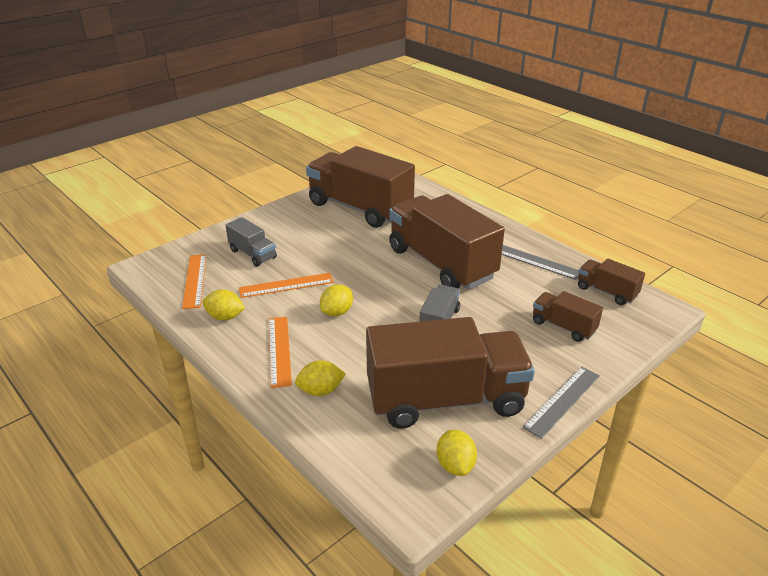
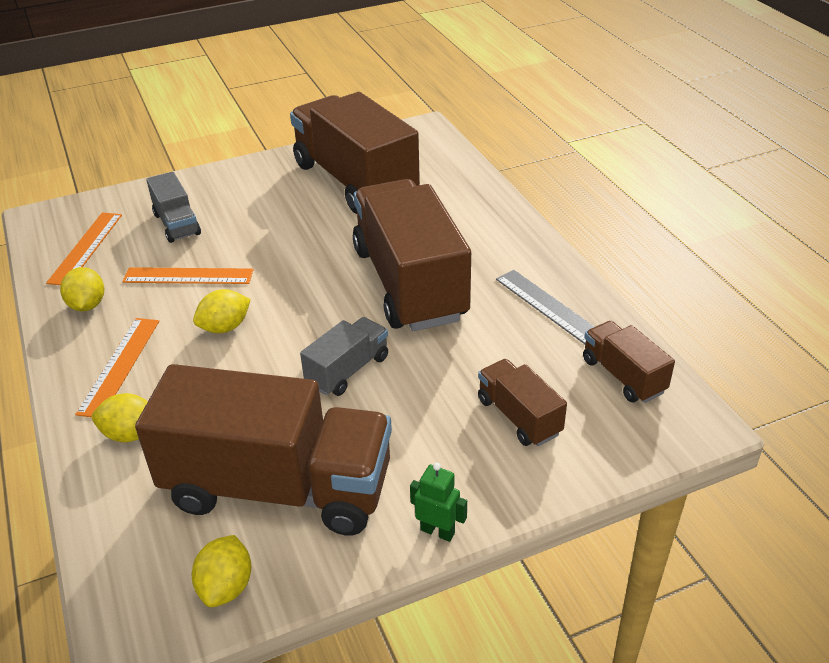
camera: 20 degrees right, 5 degrees up
yellow lemon [203,289,245,321] -> yellow lemon turned 45 degrees clockwise [60,267,104,311]
grey ruler [523,366,600,439] -> green robot [410,463,467,542]

